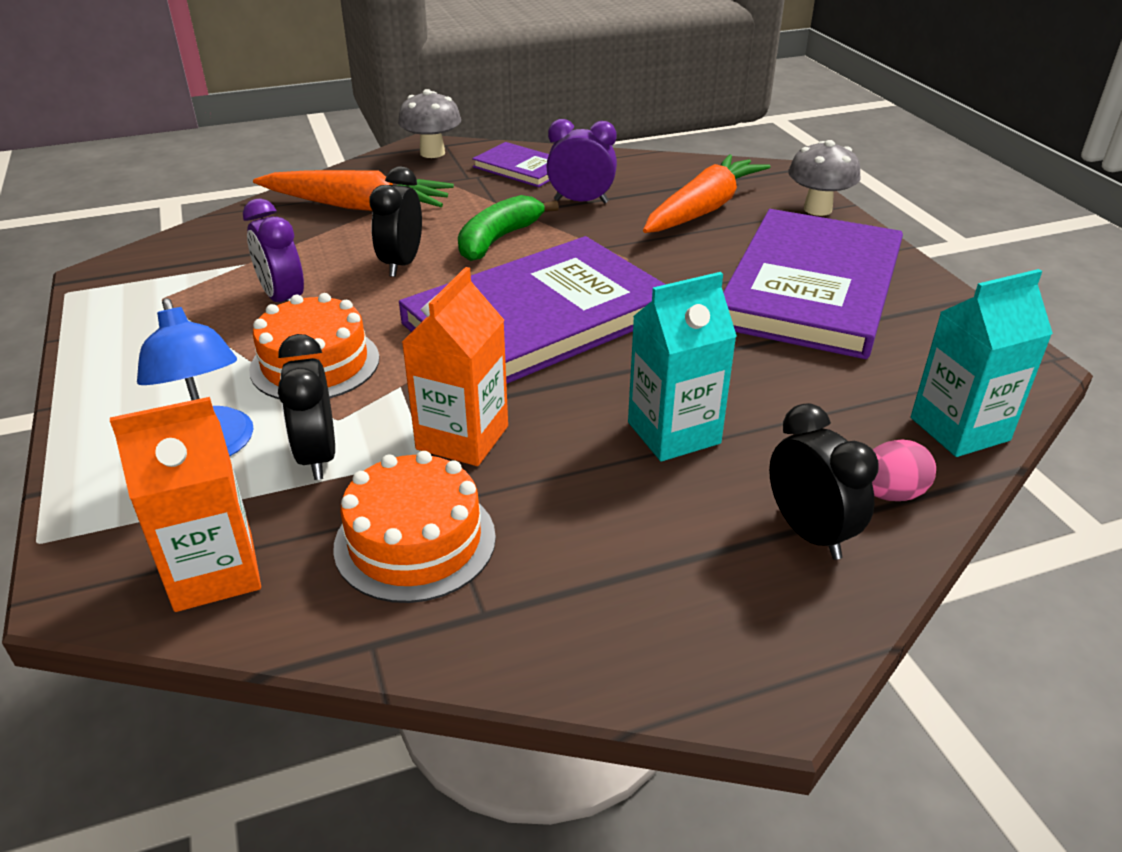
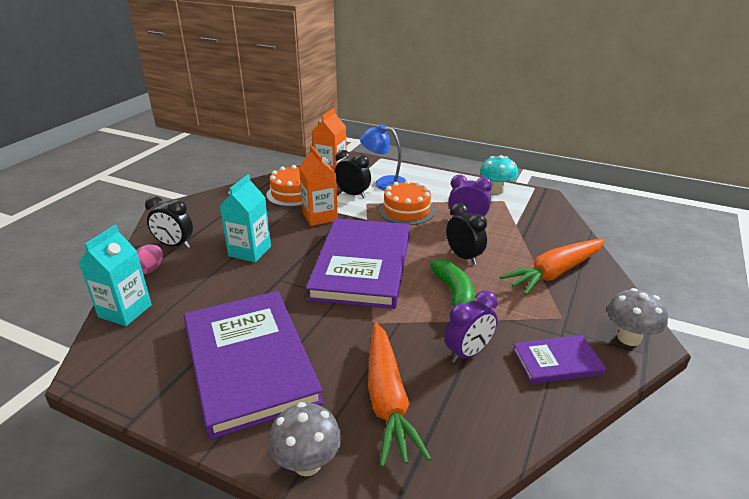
camera: 135 degrees right, 5 degrees down
none -> turquoise mushroom [480,155,518,194]

